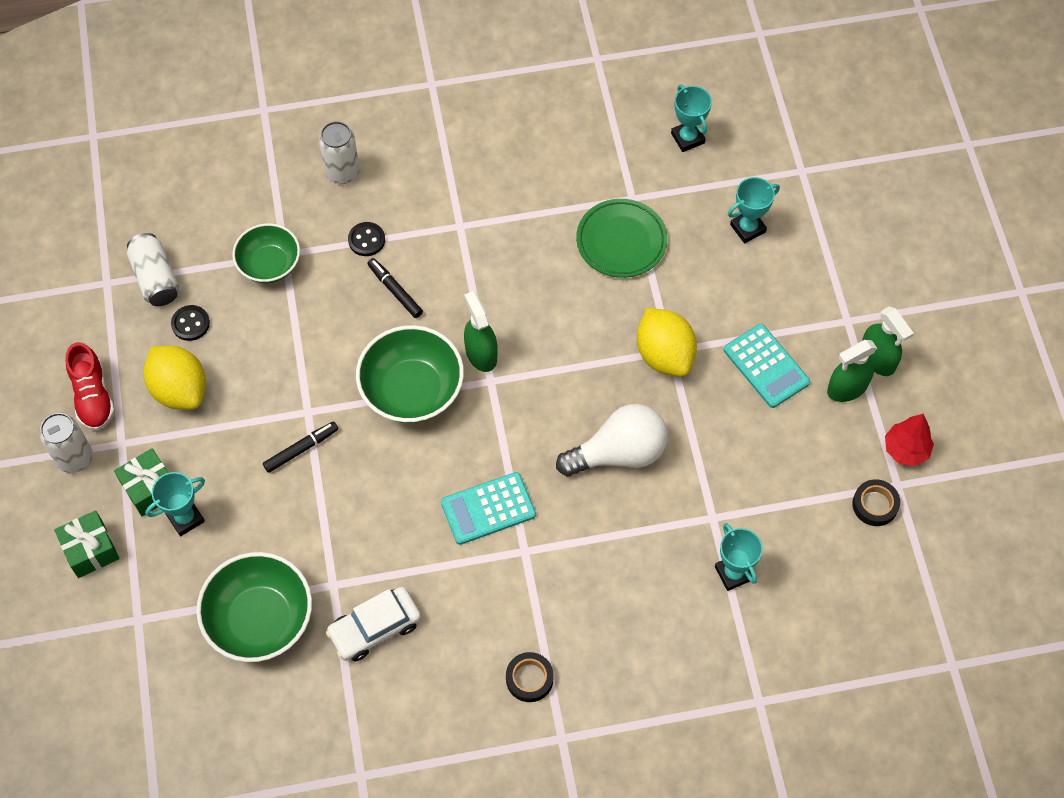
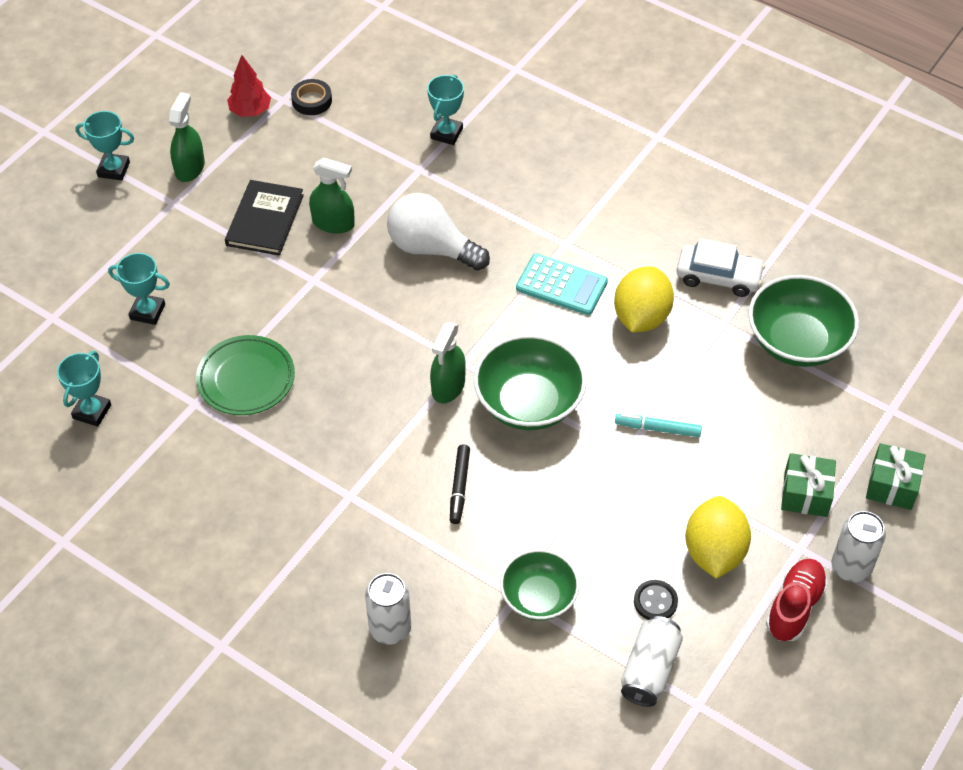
camera: 135 degrees left, 10 degrees down
turquoise trophy [145,472,205,536] -> turquoise trophy moved to [75,111,134,180]
black marker [263,421,338,473] -> turquoise marker [615,414,702,437]
black button [348,222,385,256] -> none
black tape [506,652,554,702] -> none
yellow lemon [637,308,697,376] -> yellow lemon moved to [614,267,674,332]
turquoise calculator [724,324,810,408] -> black book [225,180,304,256]
green spray bottle [827,340,877,402] -> green spray bottle moved to [309,157,355,234]

